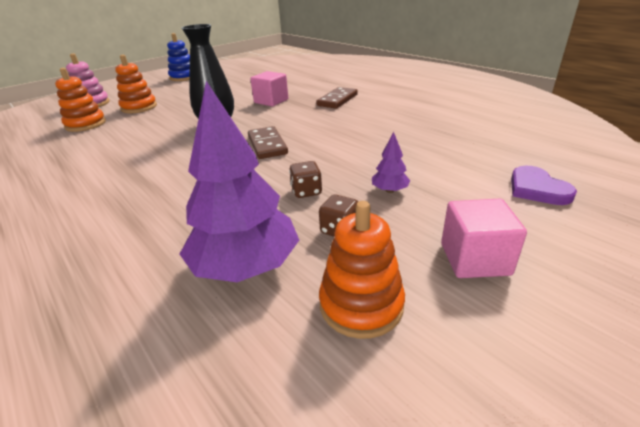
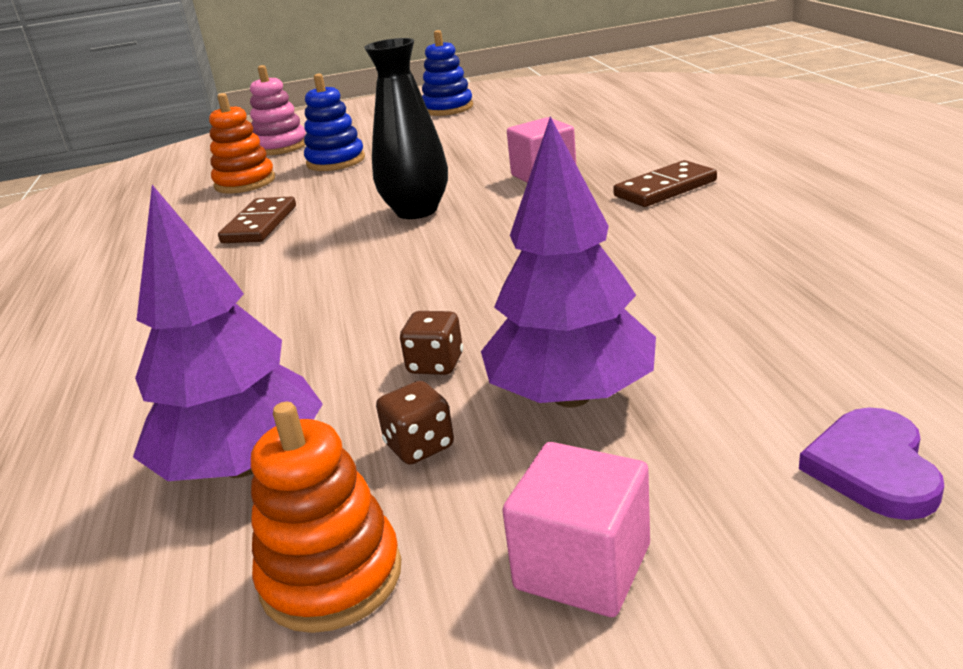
camera: 30 degrees right, 5 degrees down
orange stacking toy [115,55,157,113] -> blue stacking toy [304,74,365,171]
brown domino [248,126,288,159] -> brown domino moved to [218,196,296,243]
purple tree [372,132,411,193] -> purple tree [481,116,656,407], size x2.28

